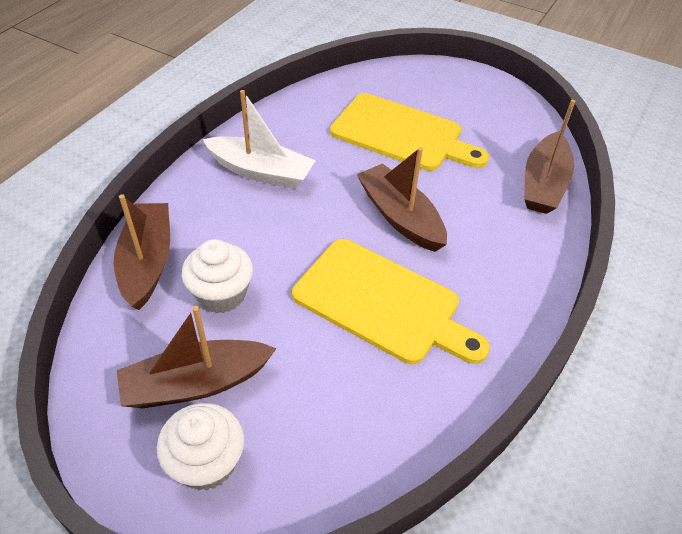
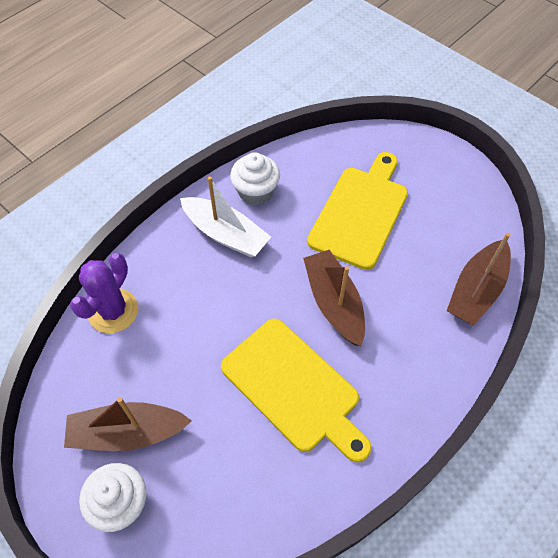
camera: 15 degrees right, 10 degrees up
brown boat [114,194,170,310] -> purple cactus [70,253,138,333]
white cupcake [182,239,253,313] -> white cupcake moved to [230,152,280,205]
yellow cutting board [330,93,489,171] -> yellow cutting board turned 105 degrees counterclockwise [307,152,408,270]

